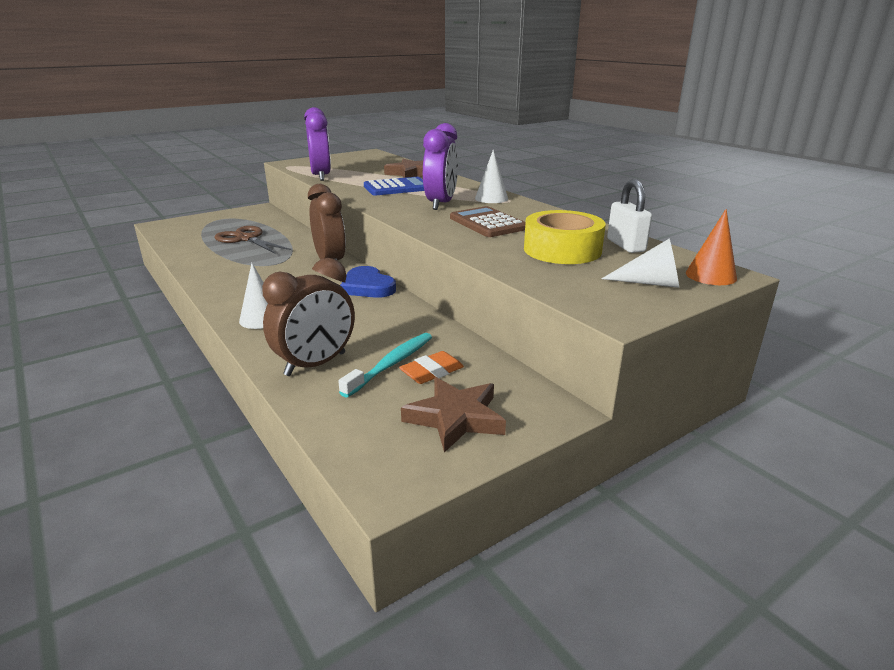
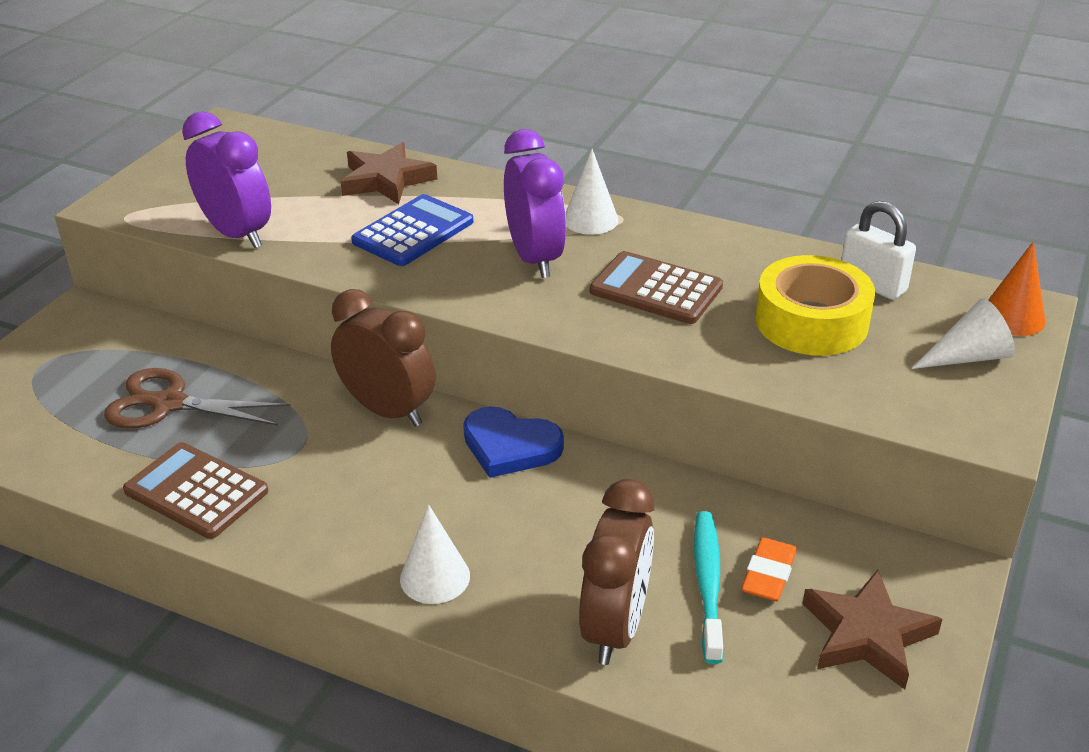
camera: 30 degrees left, 10 degrees up
none -> brown calculator [123,442,268,539]

